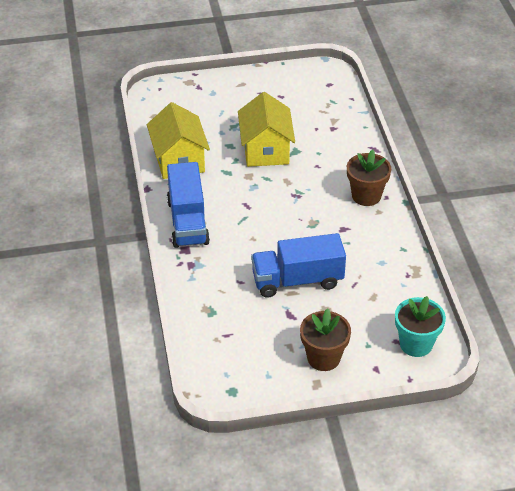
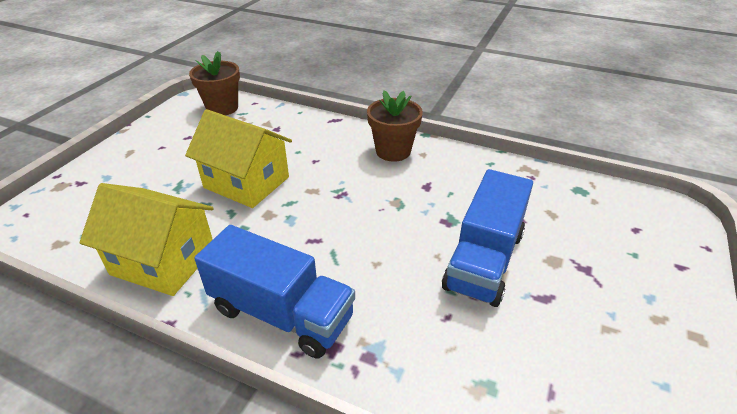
camera: 55 degrees left, 5 degrees down
brown flower pot [300,308,351,371] -> brown flower pot moved to [189,51,240,116]
turquoise flower pot [395,296,446,357] -> none

